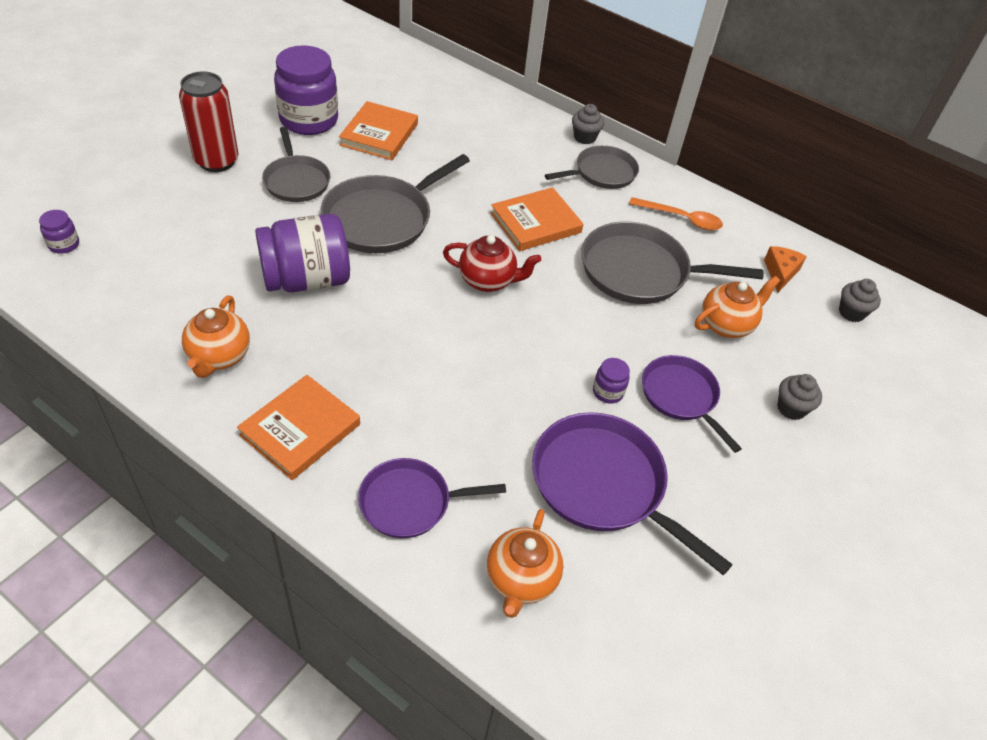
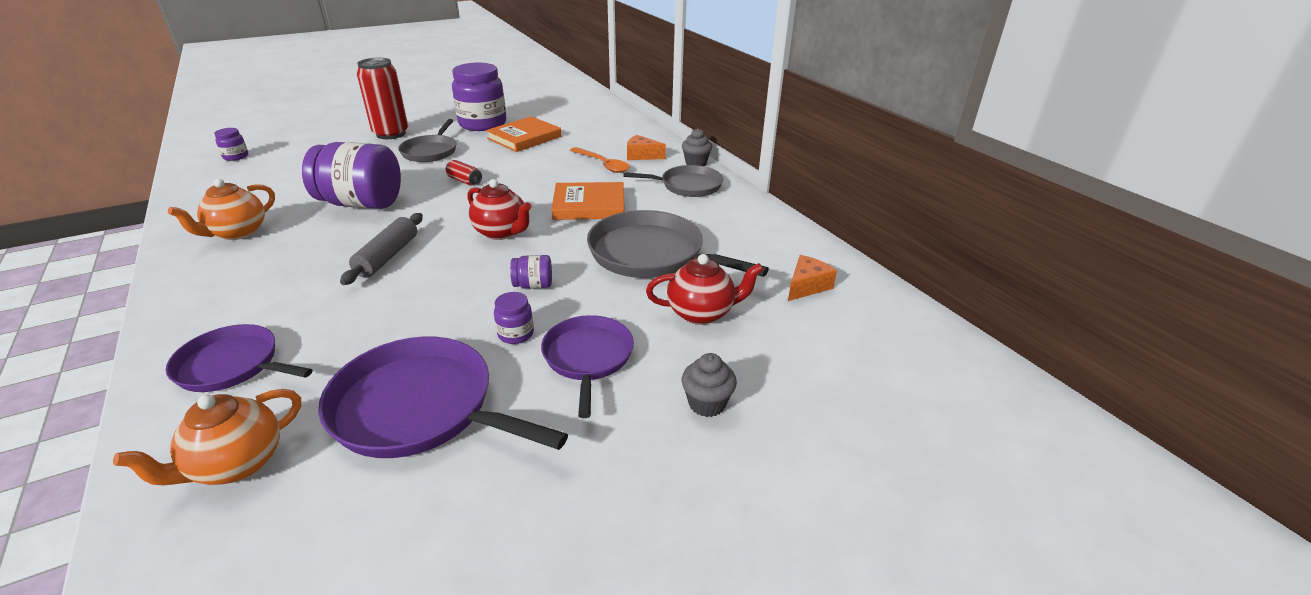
camera: 30 degrees right, 15 degrees down
orange book [237,375,360,480] -> none
grey pan [320,154,470,253] -> red can [446,160,482,186]
purple pan [532,412,733,575] -> purple pan turned 45 degrees counterclockwise [318,337,568,458]
orange spoon [629,197,723,230] -> orange spoon moved to [570,147,629,173]
orange teapot [695,276,780,338] -> red teapot [646,254,764,325]
grey cupcake [839,279,881,322] -> none
none -> grey rolling pin [340,213,423,285]
none -> purple jar [510,255,552,289]
none -> orange cheese [627,135,666,160]

